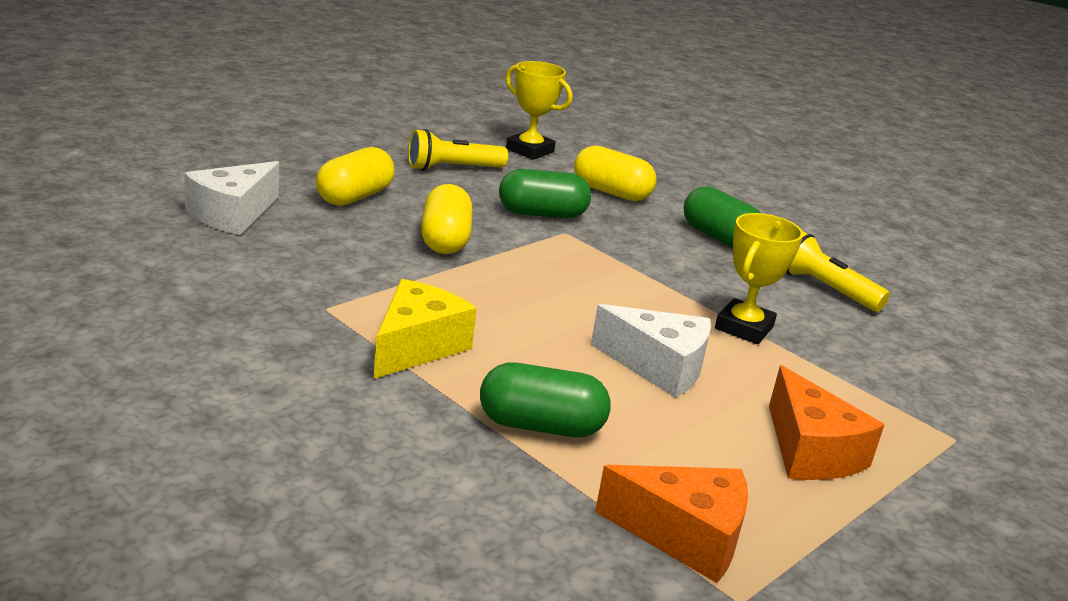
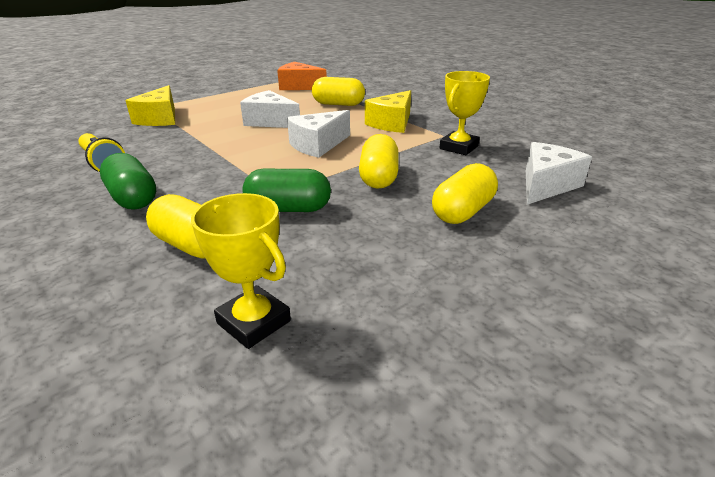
camera: 170 degrees left, 5 degrees up
yellow flashlight [408,129,508,171] -> none
green capsule [480,363,611,437] -> yellow capsule [312,77,365,106]
yellow trophy [715,213,803,344] -> yellow trophy moved to [439,71,490,155]
orange cheese [769,365,884,480] -> none
none -> yellow cheese [125,85,175,126]
none -> white cheese [287,110,350,158]

